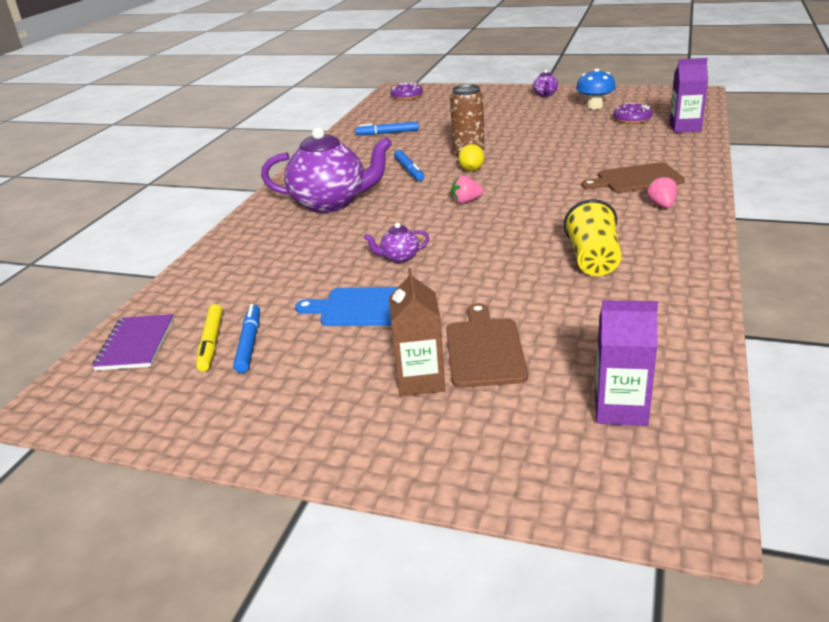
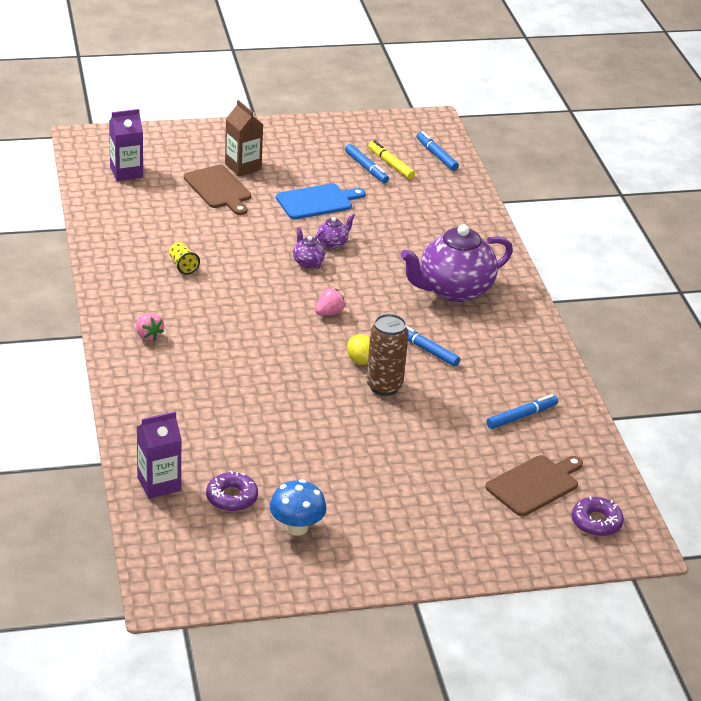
camera: 145 degrees right, 5 degrees up
purple notebook [92,314,174,371] -> blue marker [417,131,459,171]
purple teapot [533,69,558,97] -> purple teapot moved to [293,227,325,269]
yellow cup [564,199,622,276] -> yellow cup [169,242,200,274], size x0.56
brown cutting board [581,162,685,193] -> brown cutting board moved to [485,455,583,516]

